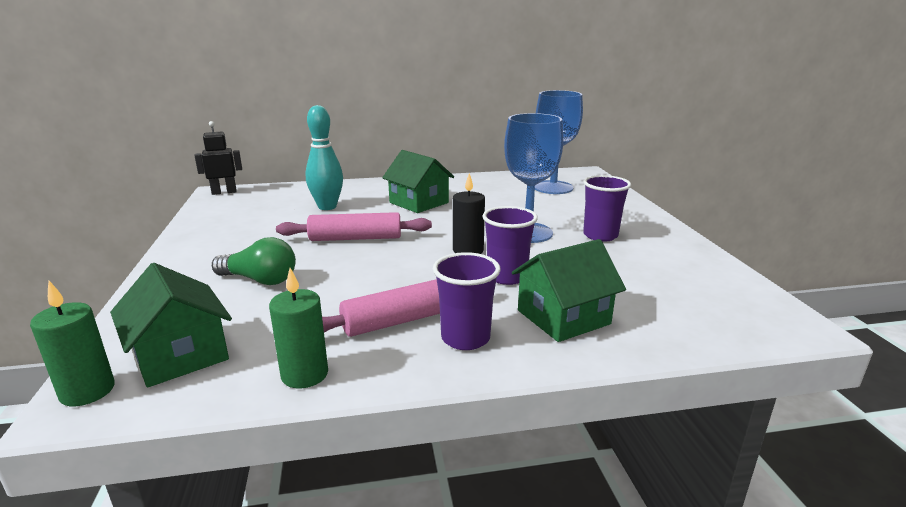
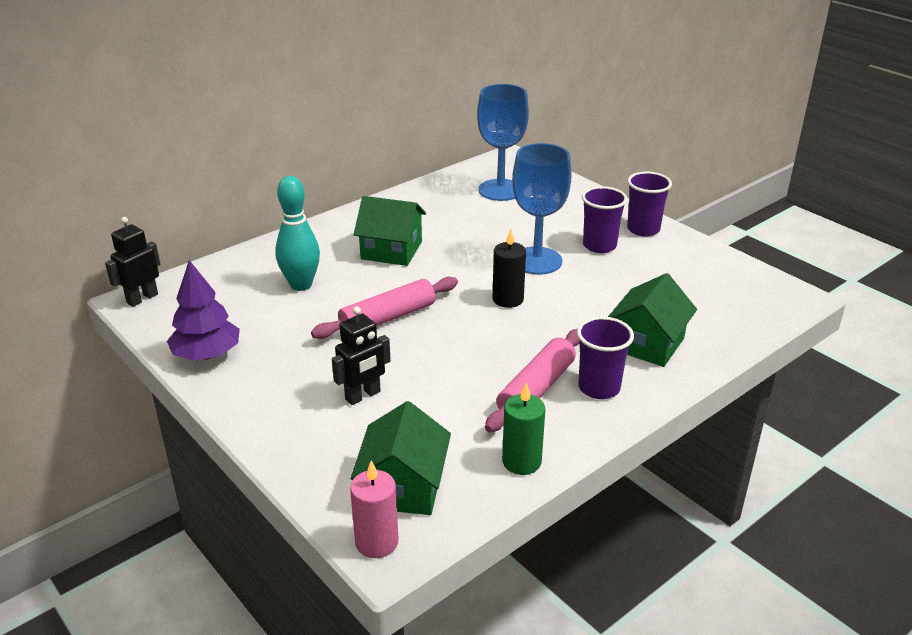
camera: 30 degrees left, 10 degrees up
green candle [30,281,115,406] -> pink candle [350,460,399,558]
green house [110,263,232,387] -> green house turned 75 degrees clockwise [350,401,451,515]
green light bulb [212,237,296,285] -> black robot [332,306,391,405]
purple cup [482,206,538,285] -> purple cup moved to [627,172,672,237]
none -> purple tree [167,260,240,361]

